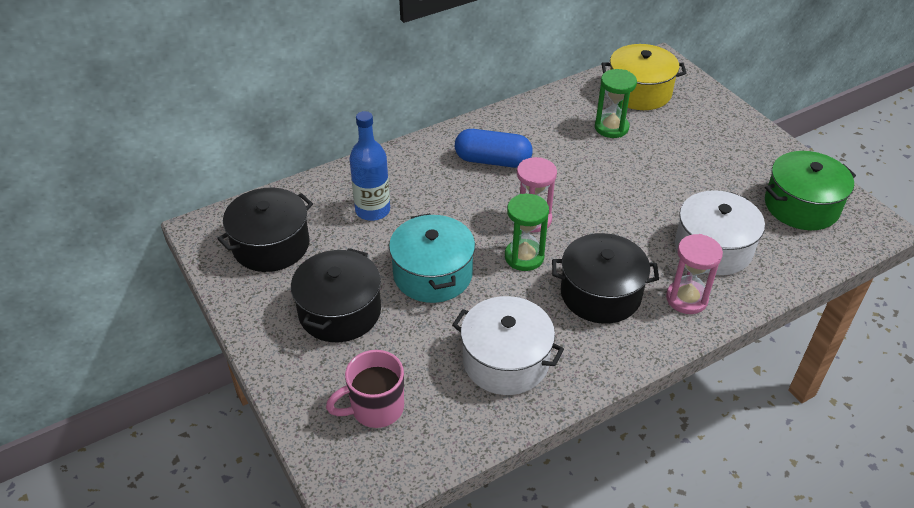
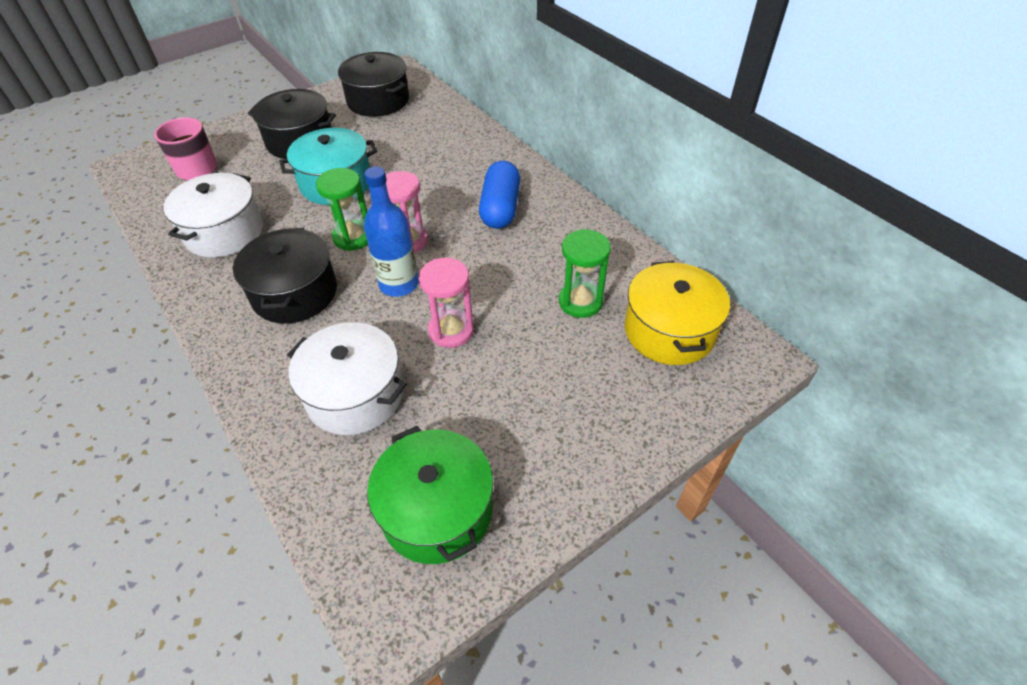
camera: 85 degrees right, 5 degrees up
blue bottle [349,111,390,221] -> blue bottle moved to [364,167,419,297]
pink hourglass [666,234,723,314] -> pink hourglass moved to [419,258,474,348]

